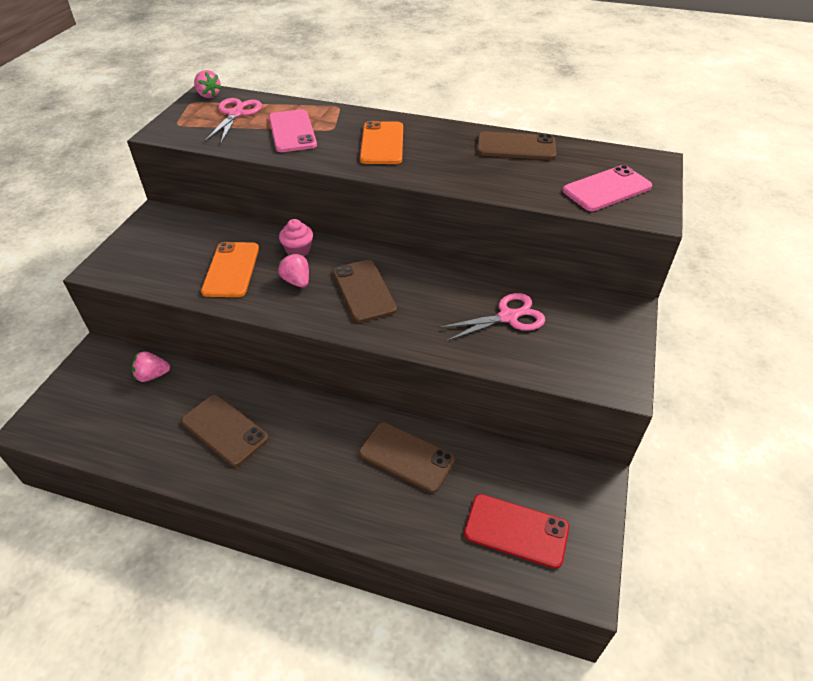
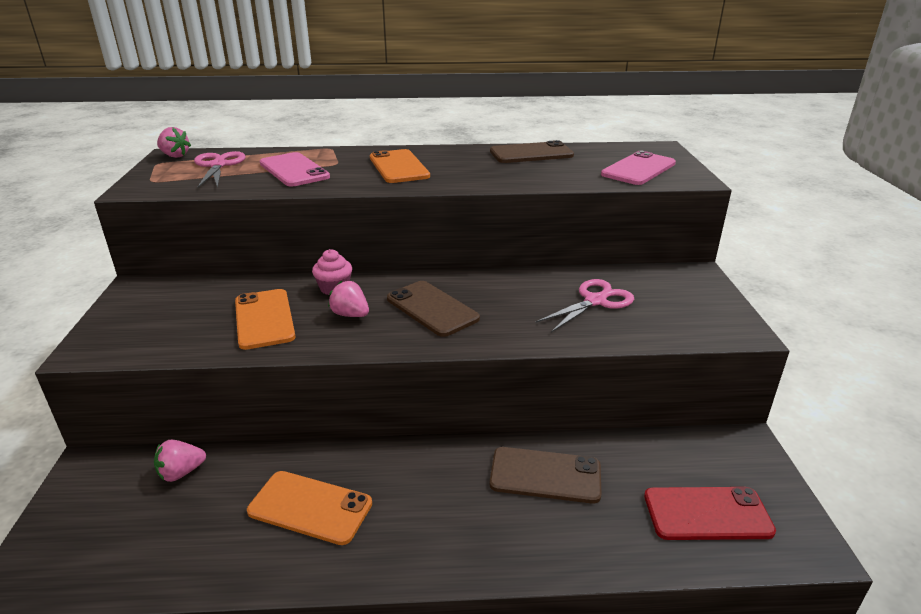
camera: 20 degrees left, 15 degrees down
brown phone [181,395,269,467] -> orange phone [247,471,372,545]

